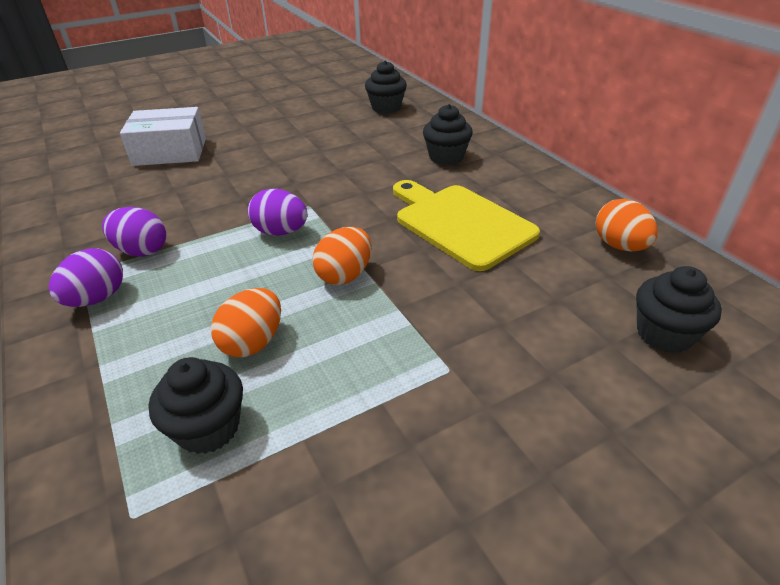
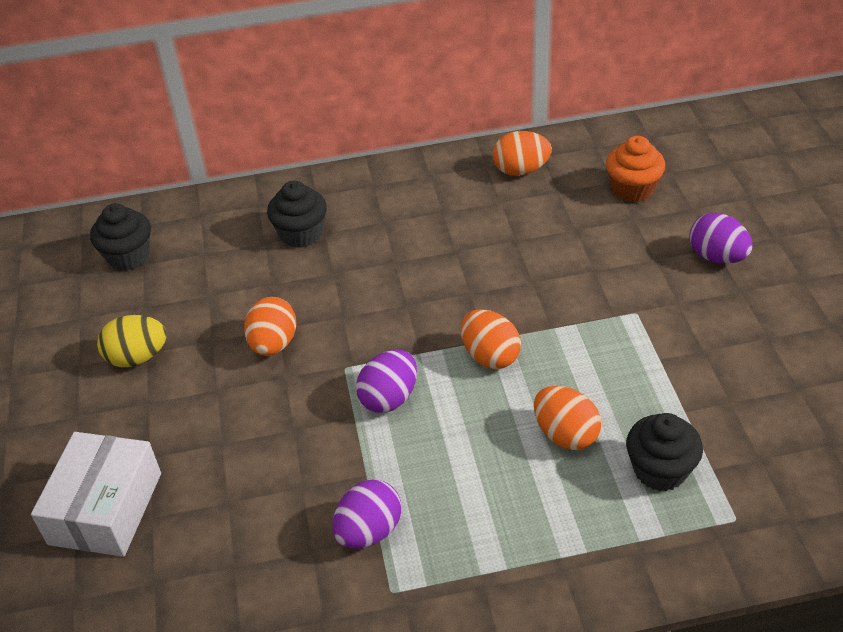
camera: 70 degrees left, 5 degrees up
purple egg [49,248,123,307] -> purple egg moved to [689,213,752,264]
yellow cutting board [393,180,540,271] -> none
black cupcake [636,266,722,353] -> orange cupcake [606,136,665,202]
none -> yellow egg [97,315,167,367]
none -> orange egg [244,297,296,356]

